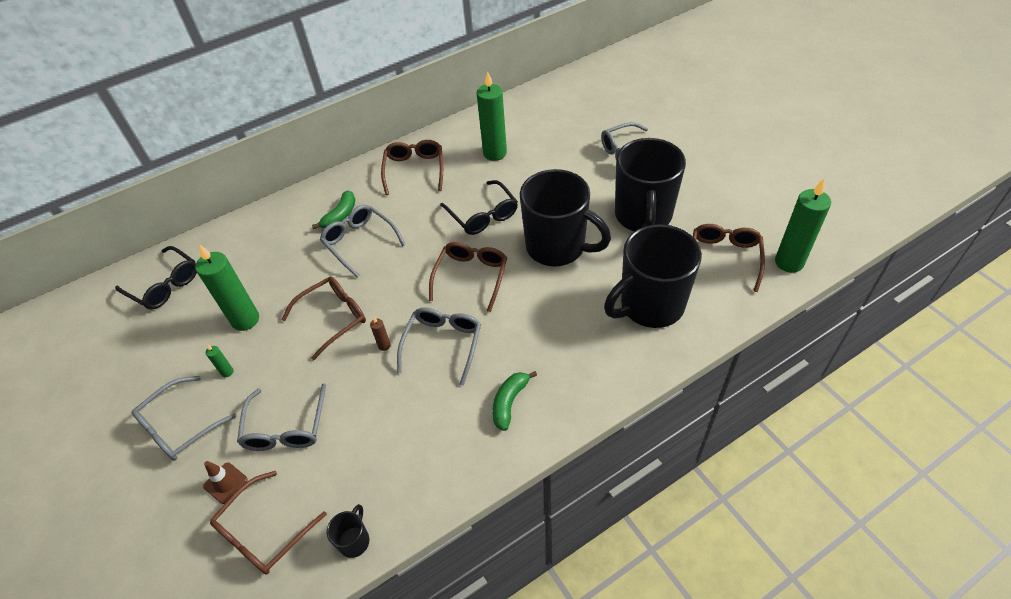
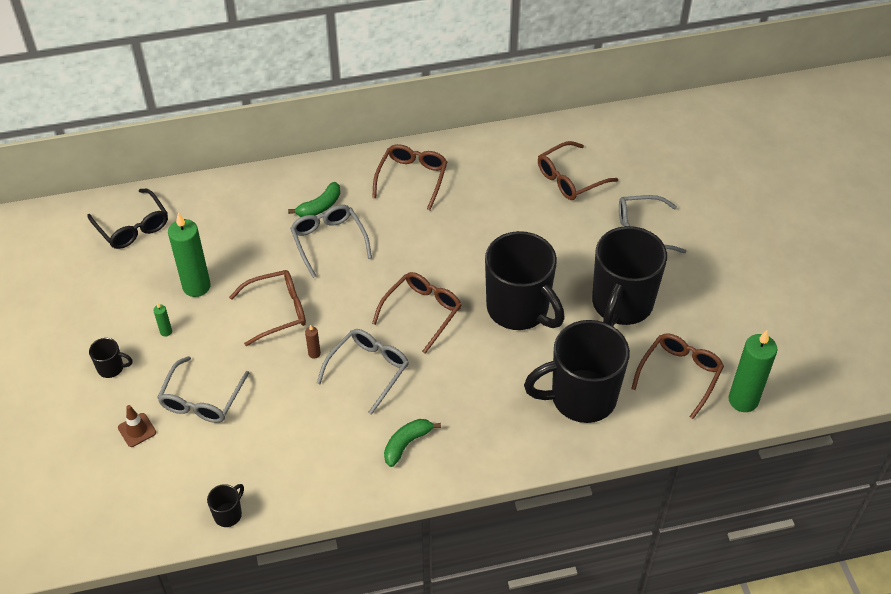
camera: 15 degrees right, 0 degrees up
grey glasses [131,376,237,460] -> black mug [89,338,133,378]
brown glasses [210,471,327,575] -> brown glasses moved to [538,141,618,200]
black glasses [440,180,518,235] -> none
green candle [477,71,507,161] -> none

